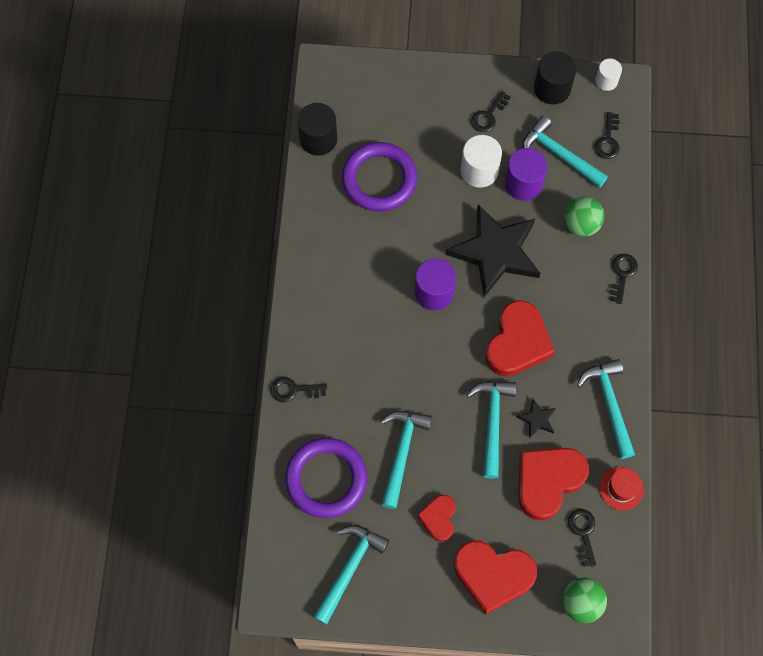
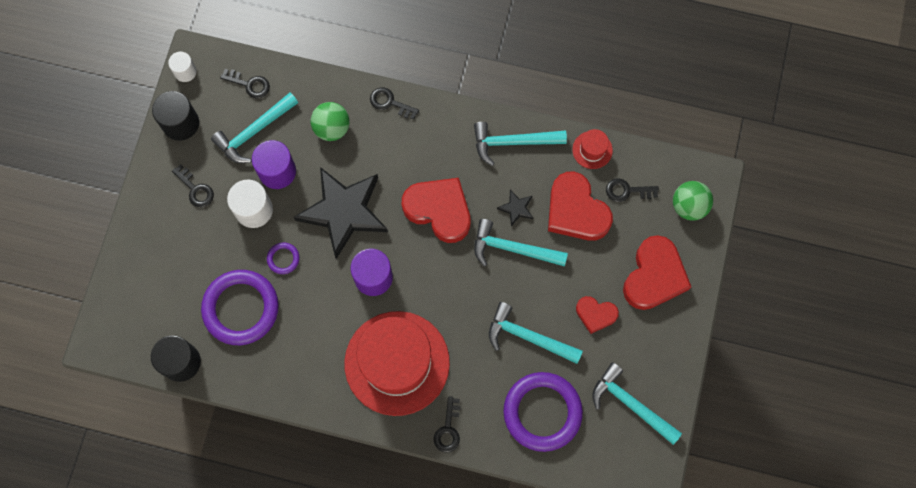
camera: 80 degrees left, 5 degrees up
none -> purple ring [267,242,300,274]
none -> red hat [344,311,450,416]

